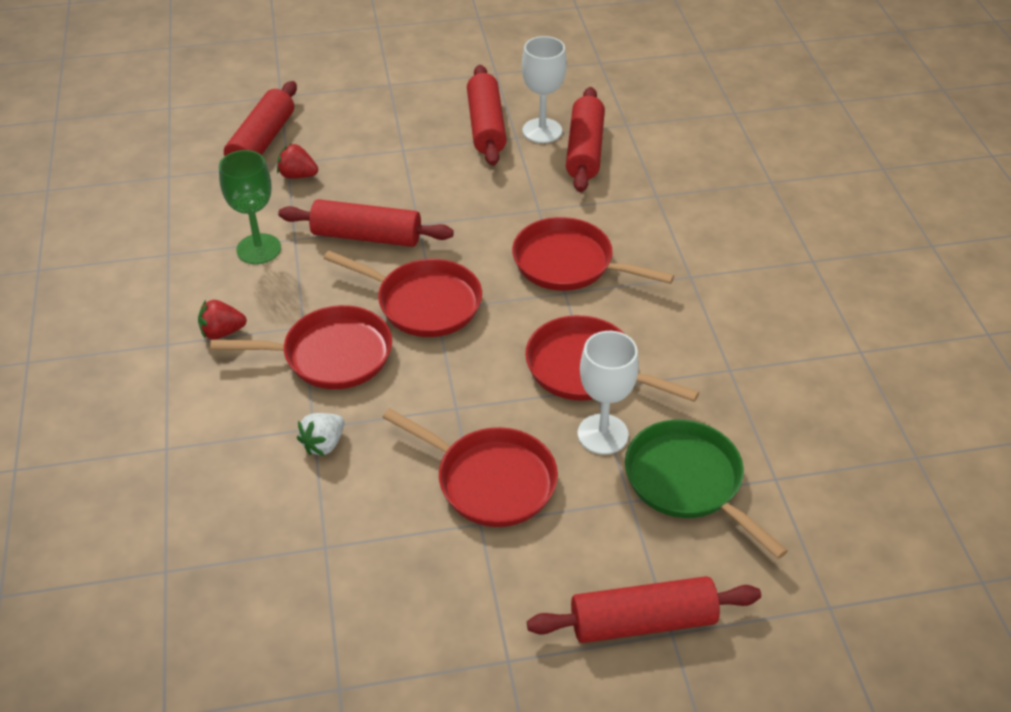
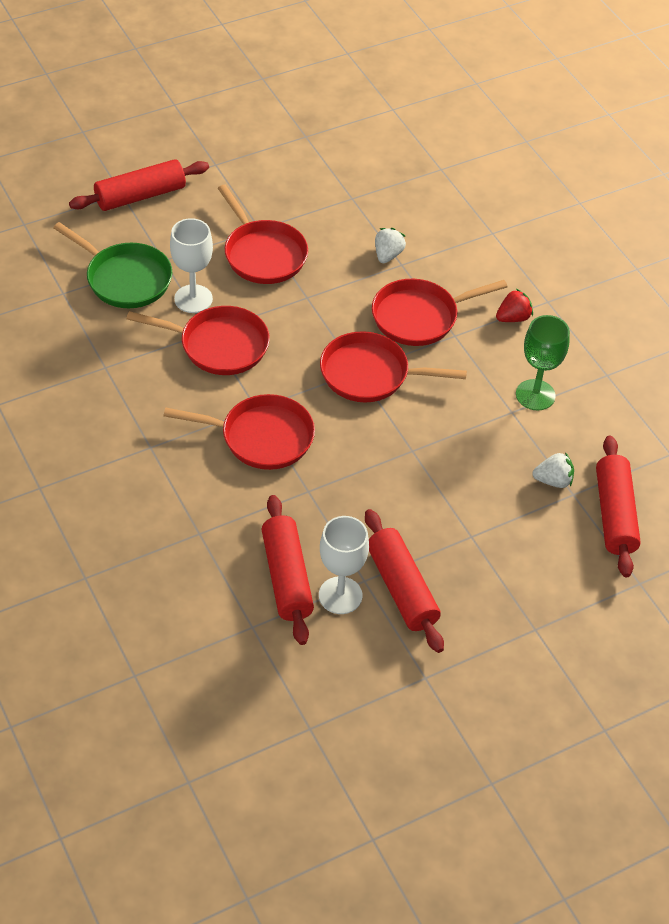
camera: 160 degrees right, 5 degrees up
red strawberry [277,143,318,179] -> white strawberry [532,452,574,488]
red rolling pin [278,199,454,247] -> none
red pan [382,408,558,527] -> red pan turned 135 degrees counterclockwise [218,185,308,284]

